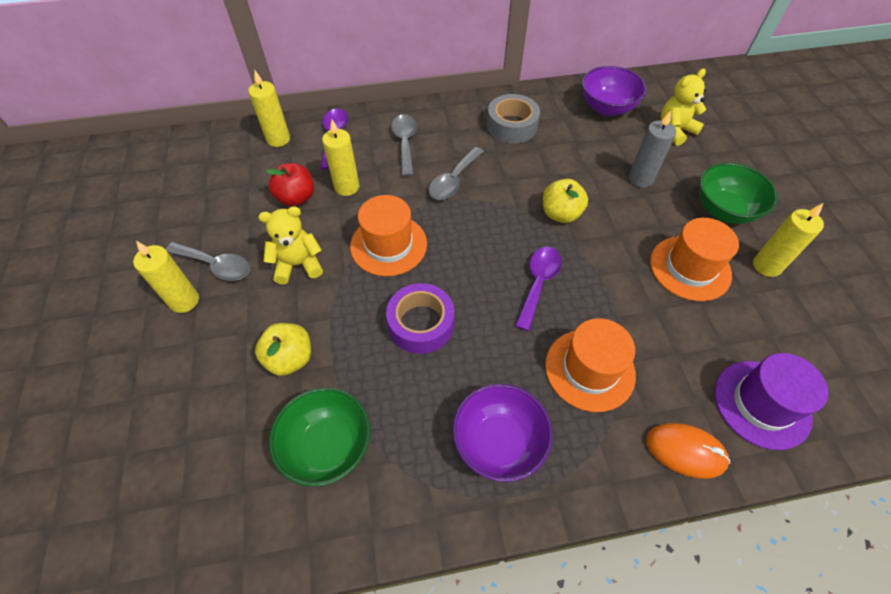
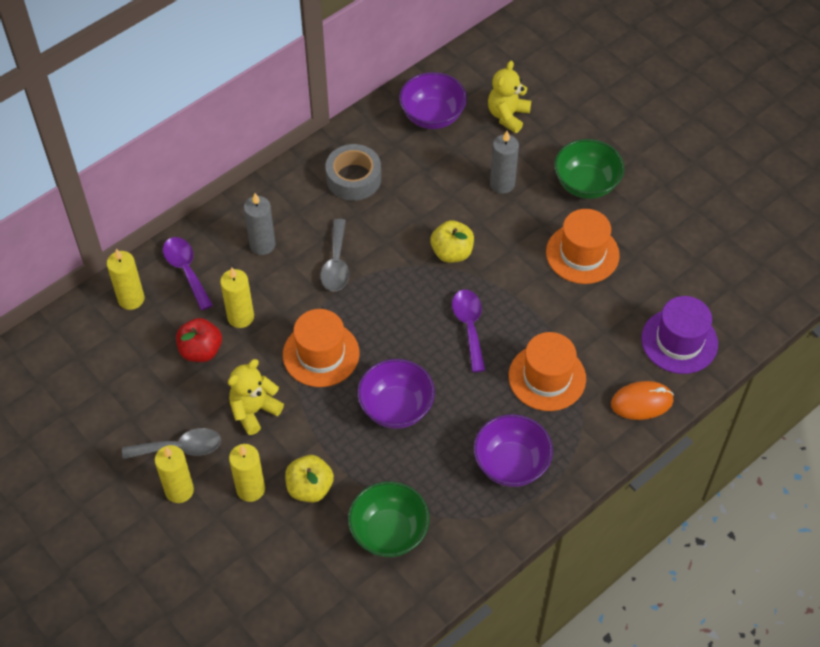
camera: 30 degrees left, 0 degrees up
purple tape [386,283,454,354] -> purple bowl [357,359,435,429]
grey spoon [391,114,417,176] -> grey candle [244,193,276,255]
yellow candle [753,203,824,277] -> yellow candle moved to [229,444,265,502]

